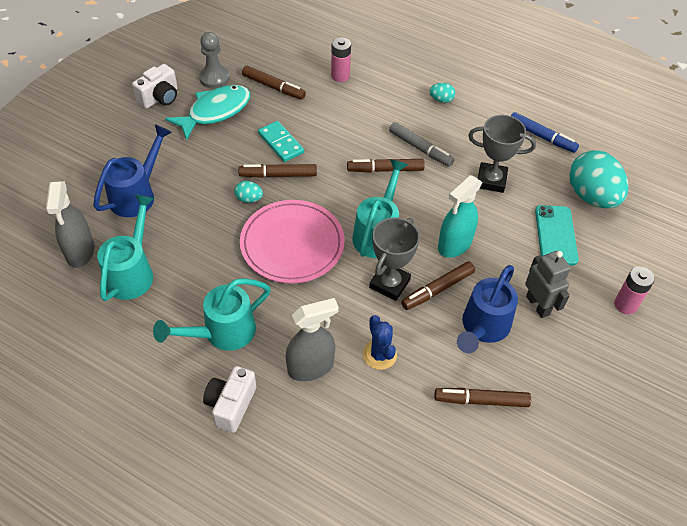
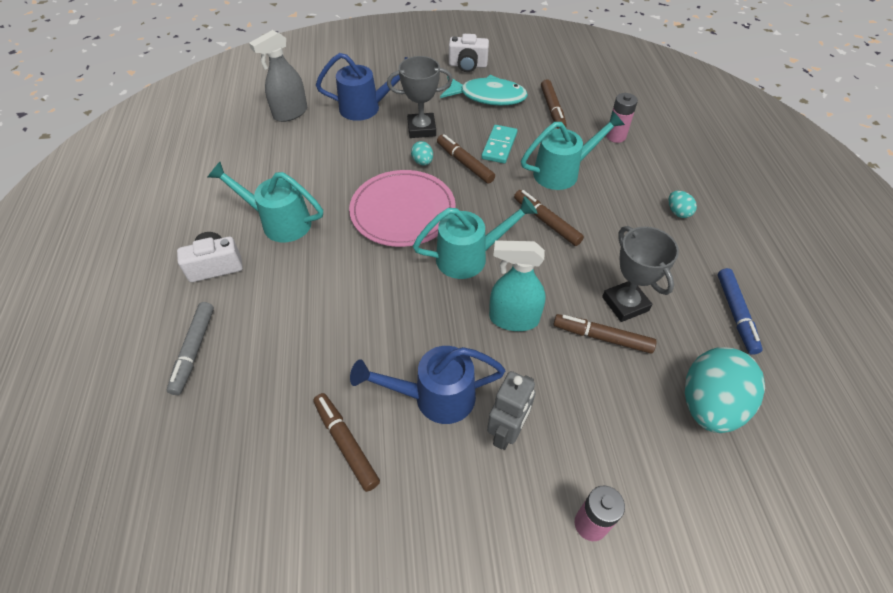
camera: 55 degrees right, 0 degrees up
turquoise watering can [97,194,155,301] -> turquoise watering can moved to [521,111,625,190]
grey pawn [199,32,230,89] -> none
grey spray bottle [286,298,339,381] -> none
blue cactus [363,315,397,370] -> none
grey trophy [369,218,420,301] -> grey trophy moved to [387,56,453,138]
grey marker [389,122,454,167] -> grey marker moved to [167,302,214,395]
brown marker [401,261,475,310] -> brown marker moved to [553,314,657,354]
turquoise phone [535,205,578,265] -> none

